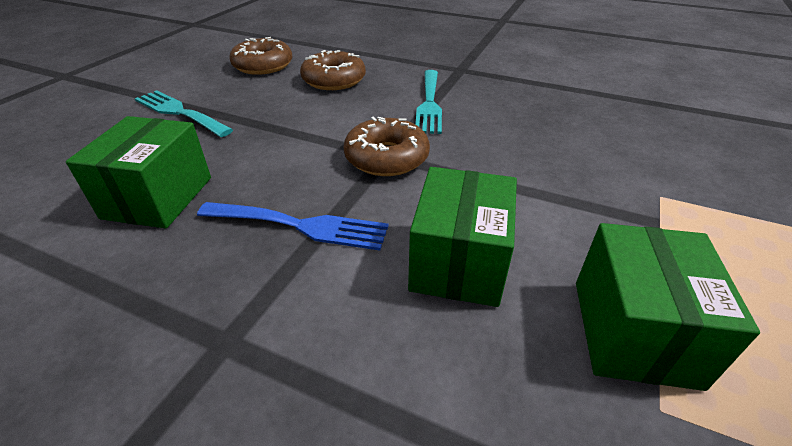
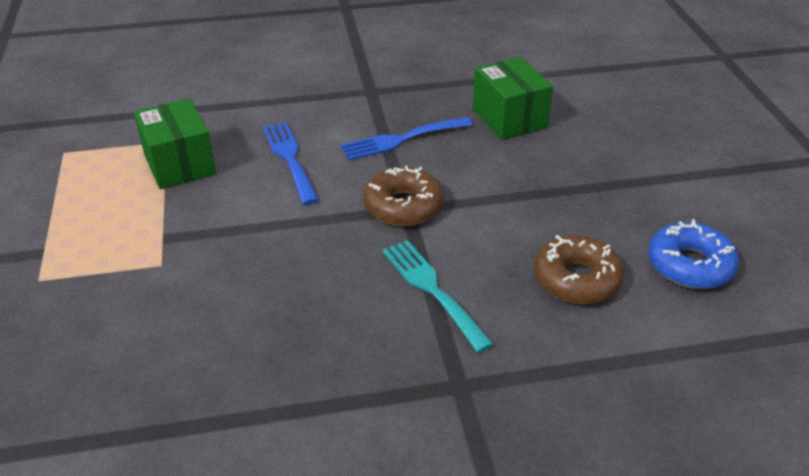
camera: 145 degrees right, 0 degrees up
turquoise fork [135,90,233,137] -> none
brown donut [229,37,292,75] -> blue donut [648,219,739,289]
green box [408,167,517,307] -> blue fork [263,122,319,205]

